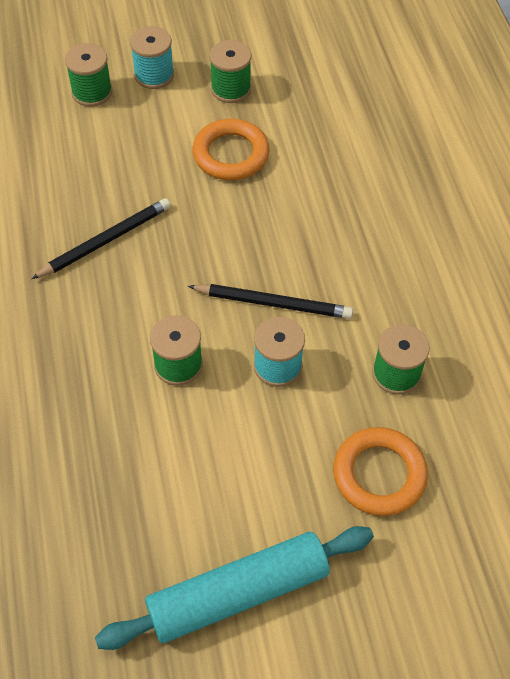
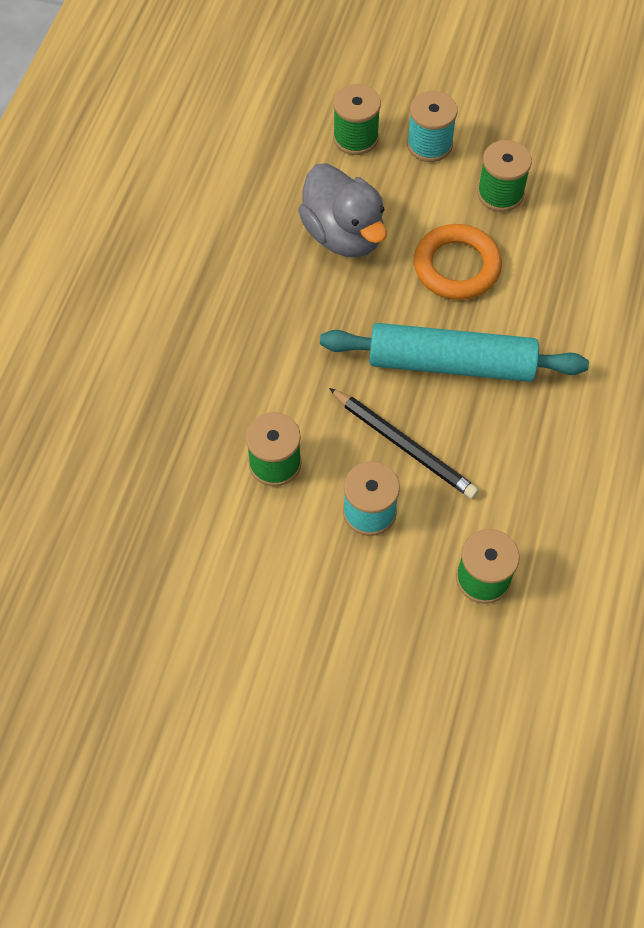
camera: 30 degrees right, 5 degrees up
black pencil [31,198,171,279] -> none
turquoise rolling pin [95,526,374,650] -> turquoise rolling pin moved to [320,323,589,382]
orange ring [333,427,428,516] -> none
none -> grey duck [298,163,387,257]

